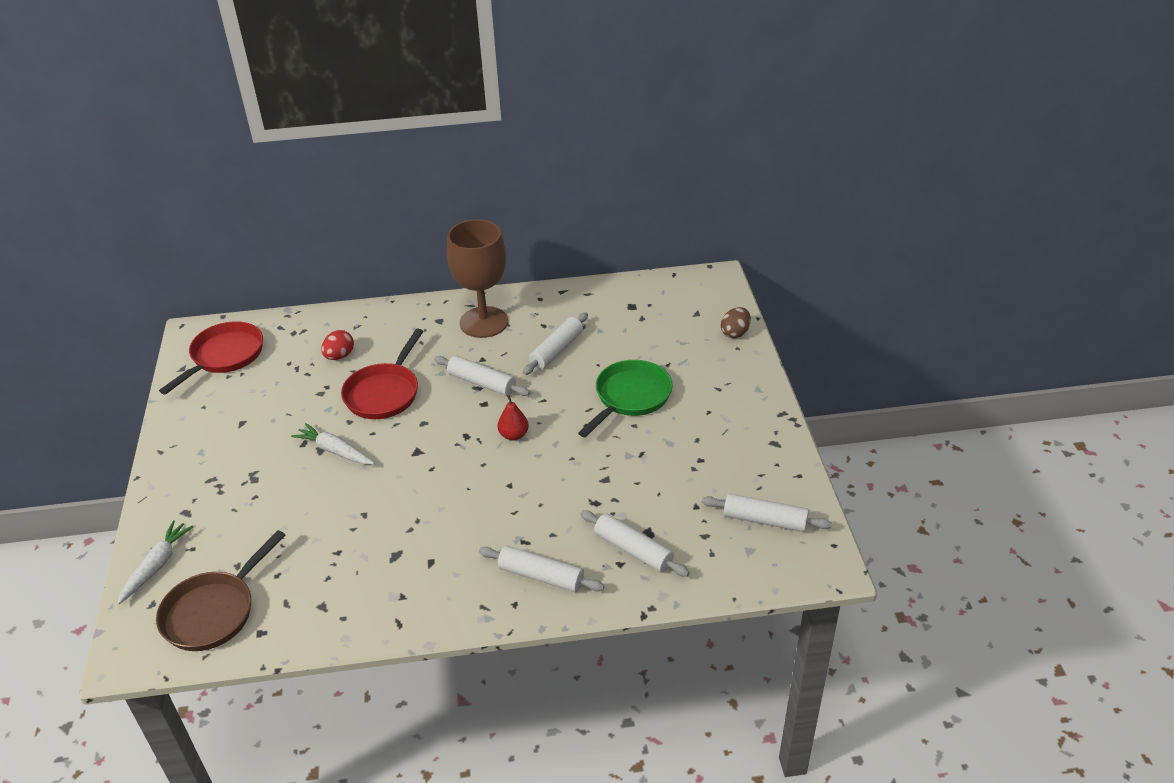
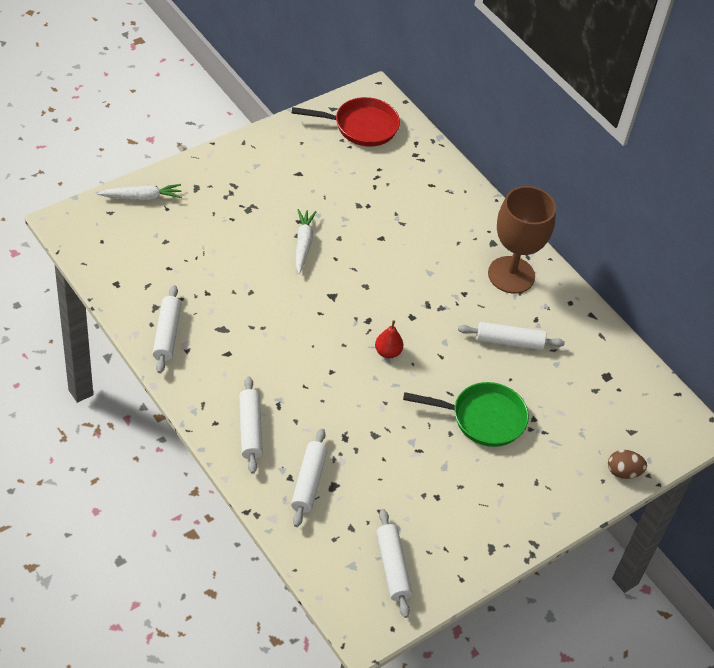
camera: 55 degrees right, 10 degrees up
brown pan [156,530,285,651] -> none
red egg [321,330,354,360] -> none
red pan [341,329,424,419] -> none
white rolling pin [434,356,530,396] -> white rolling pin moved to [152,285,181,373]

